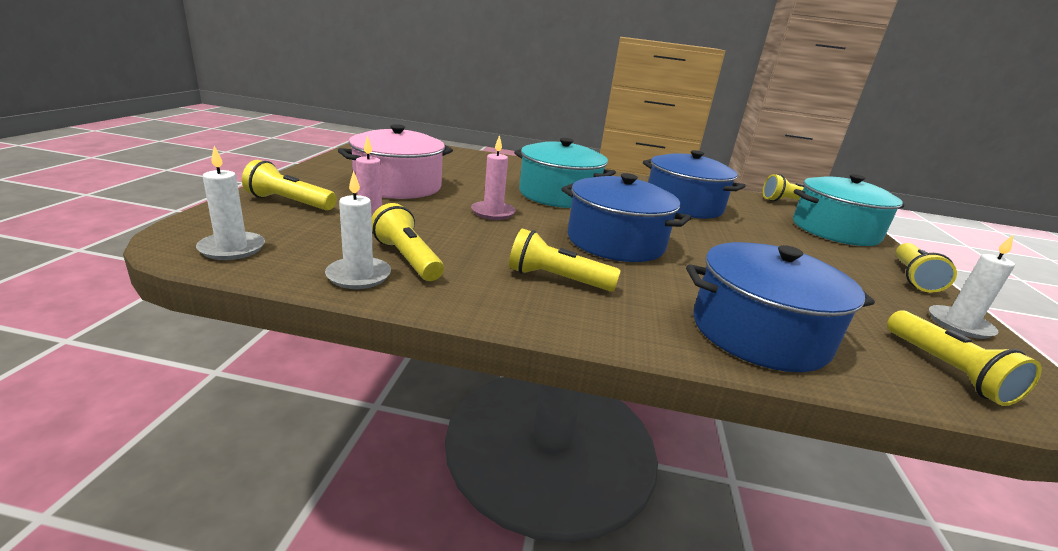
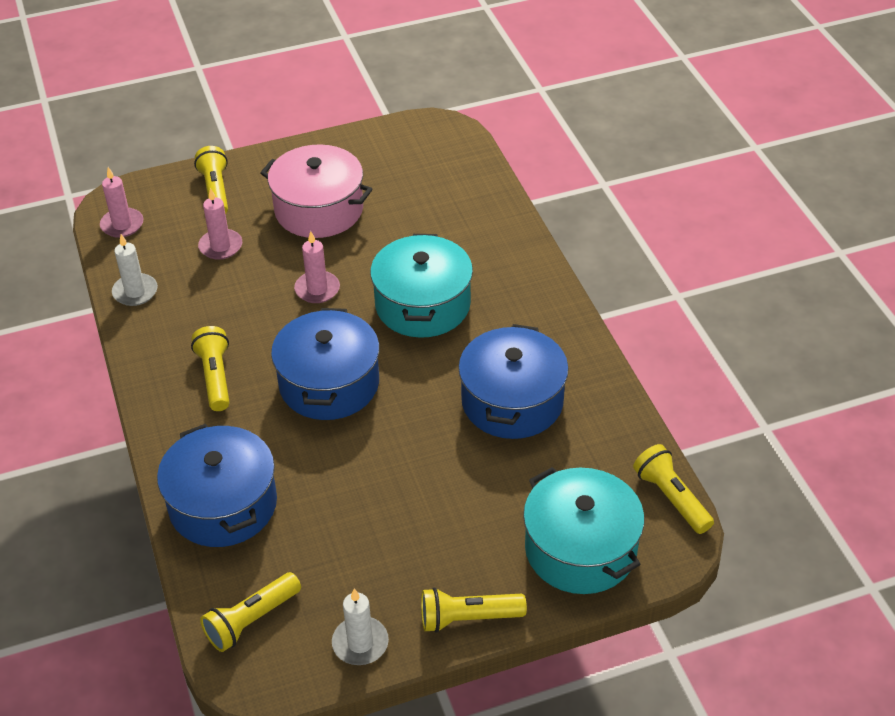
camera: 65 degrees right, 20 degrees up
white candle [196,146,265,260] -> pink candle [100,167,143,238]
yellow flashlight [372,203,444,281] -> none

